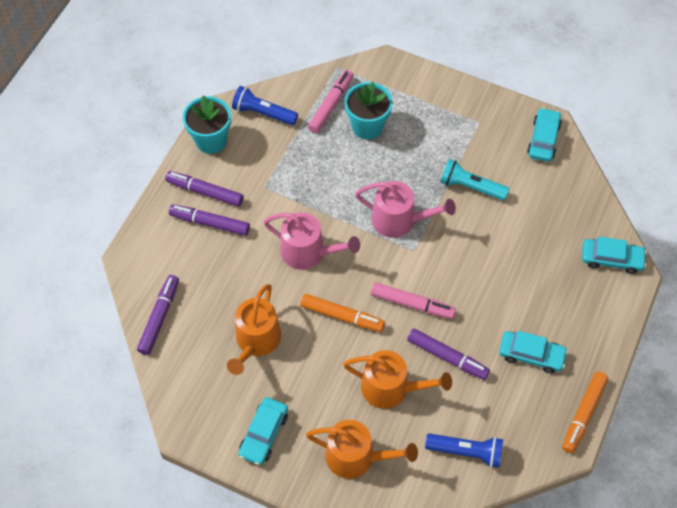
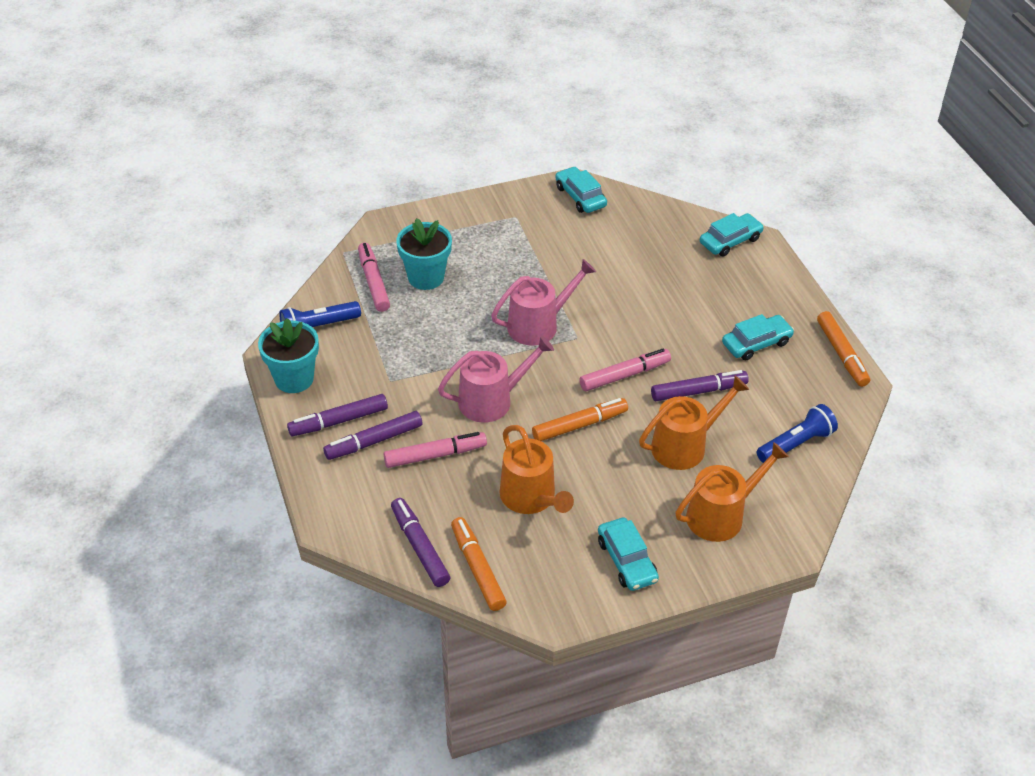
camera: 45 degrees left, 15 degrees down
turquoise flashlight [440,159,509,200] -> none
none -> pink marker [384,432,487,468]
none -> orange marker [451,517,507,611]

